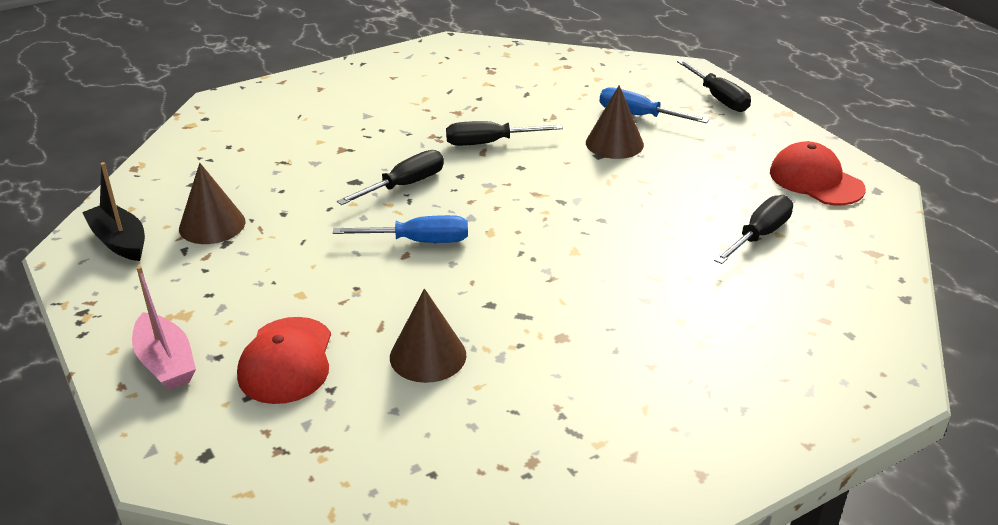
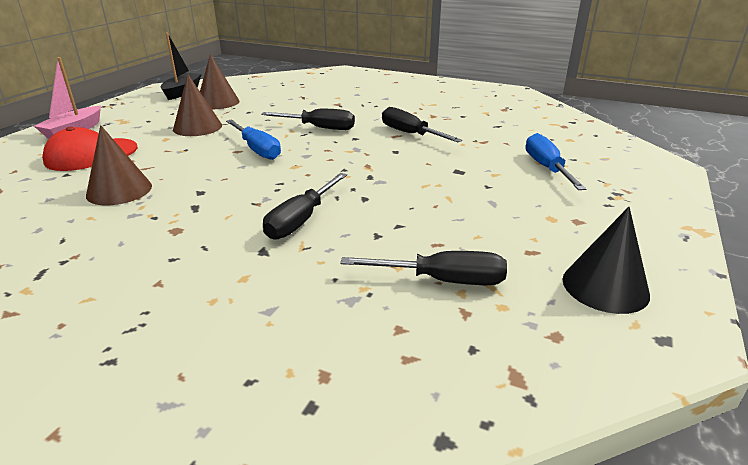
camera: 55 degrees right, 5 degrees down
brown cone [586,85,644,159] -> brown cone moved to [173,74,222,136]
black screwdriver [677,60,751,112] -> black screwdriver moved to [263,173,347,240]
red cap [770,141,866,205] -> black cone [562,207,650,314]

